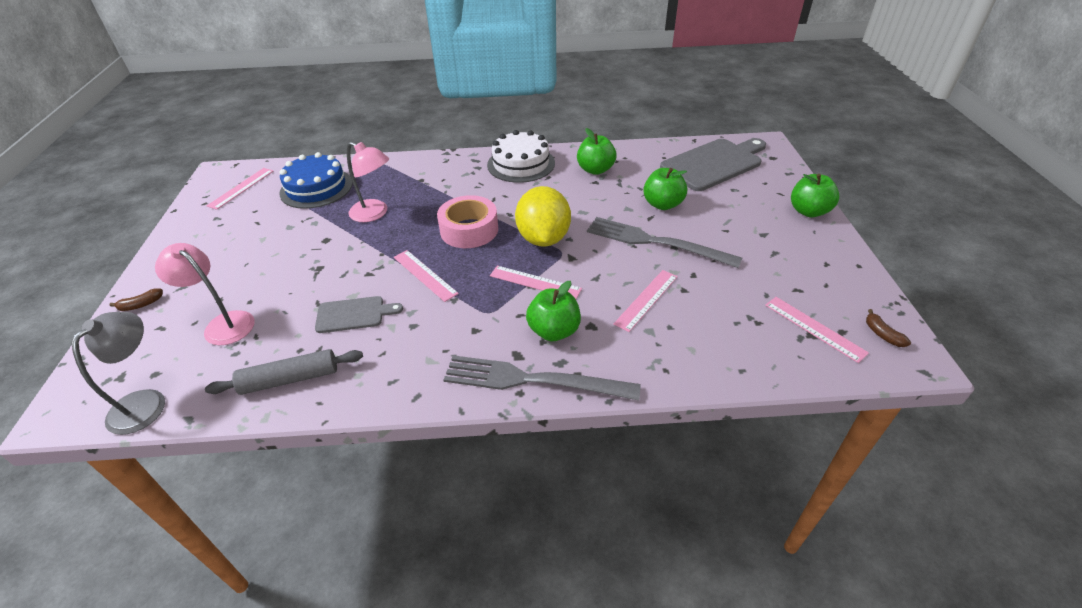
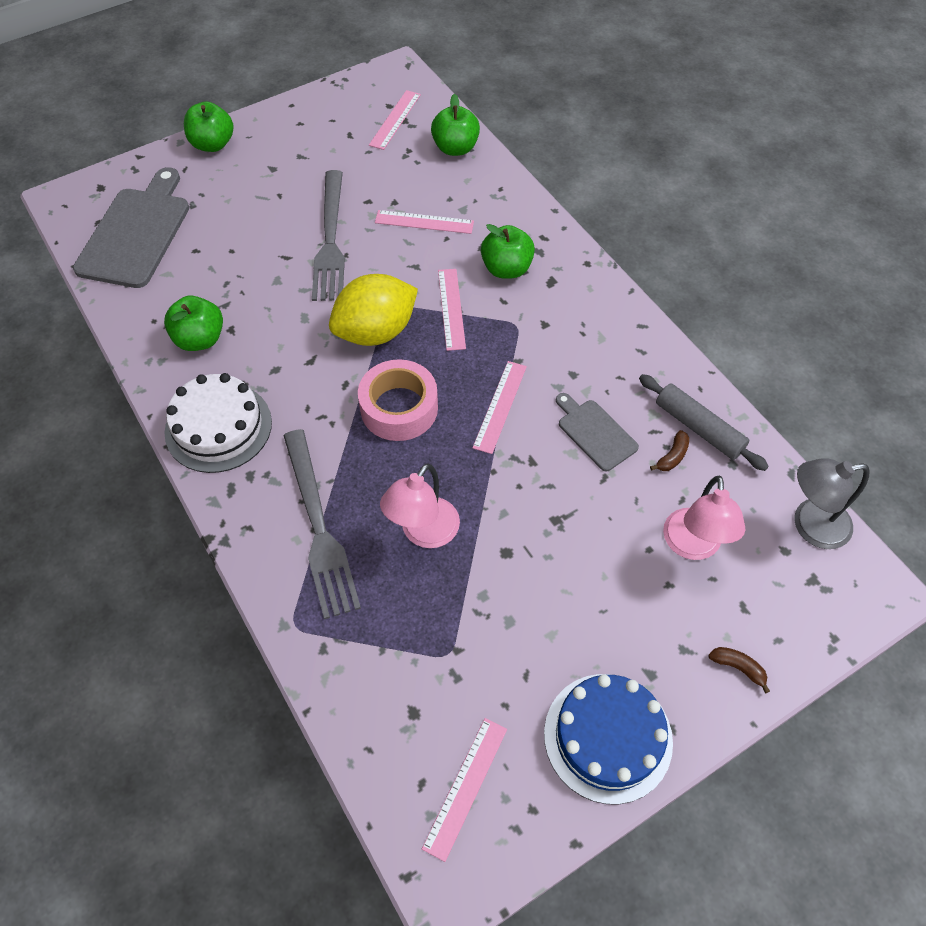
camera: 120 degrees left, 15 degrees up
pink ruler [207,168,273,210] -> pink ruler turned 60 degrees counterclockwise [422,718,507,862]
blue cake [279,152,353,209] -> blue cake moved to [544,674,673,804]
pink lamp [347,142,389,222] -> pink lamp turned 150 degrees counterclockwise [380,464,460,548]
grey fork [443,355,641,401] -> grey fork moved to [283,429,361,619]
green apple [643,168,687,210] -> green apple moved to [431,94,480,156]
grey cutting board [660,138,766,191] -> grey cutting board turned 75 degrees clockwise [73,167,189,288]
brown banana [866,309,911,347] -> brown banana moved to [650,430,689,471]

